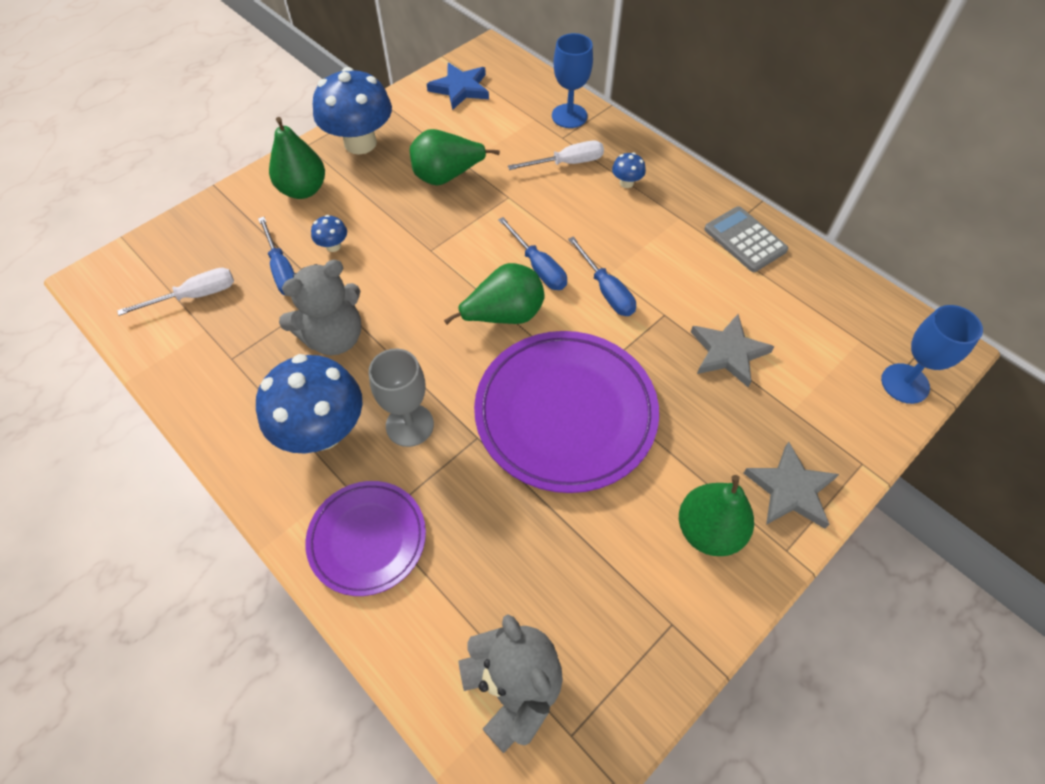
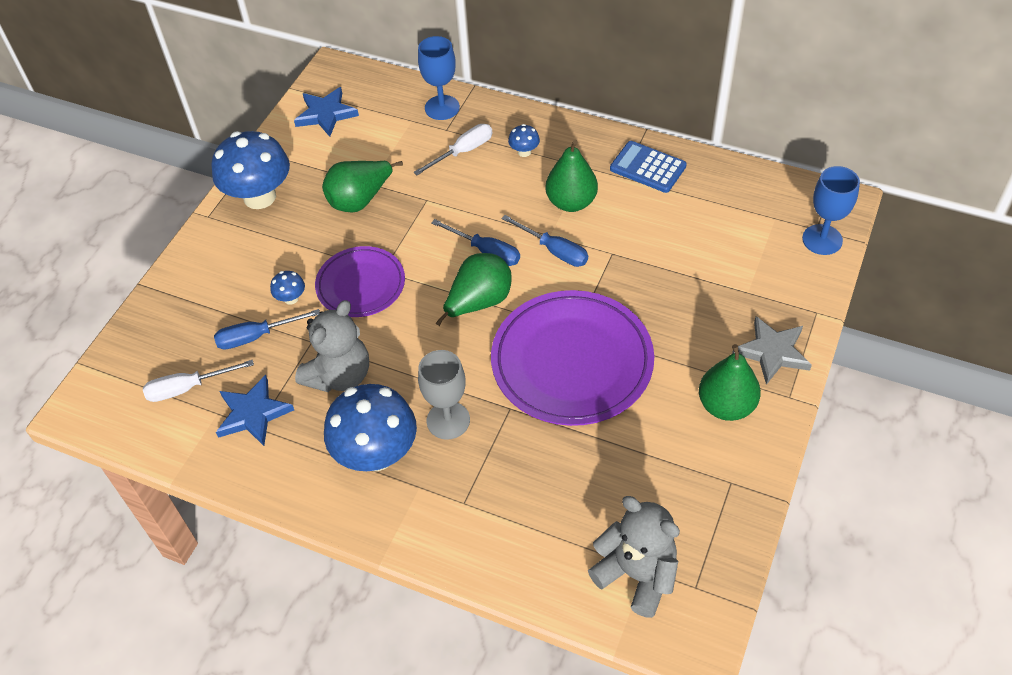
camera: 20 degrees left, 5 degrees down
white screwdriver [117,268,234,316] -> white screwdriver turned 150 degrees counterclockwise [143,360,254,402]
blue screwdriver [258,217,294,296] -> blue screwdriver turned 120 degrees clockwise [214,309,320,350]
green pear [269,117,325,199] -> green pear moved to [545,140,598,212]
purple plate [305,481,426,596] -> purple plate moved to [315,246,405,317]
grey star [691,314,775,387] -> none
grey calculator [704,206,788,272] -> blue calculator [610,141,687,193]
none -> blue star [216,375,294,446]

